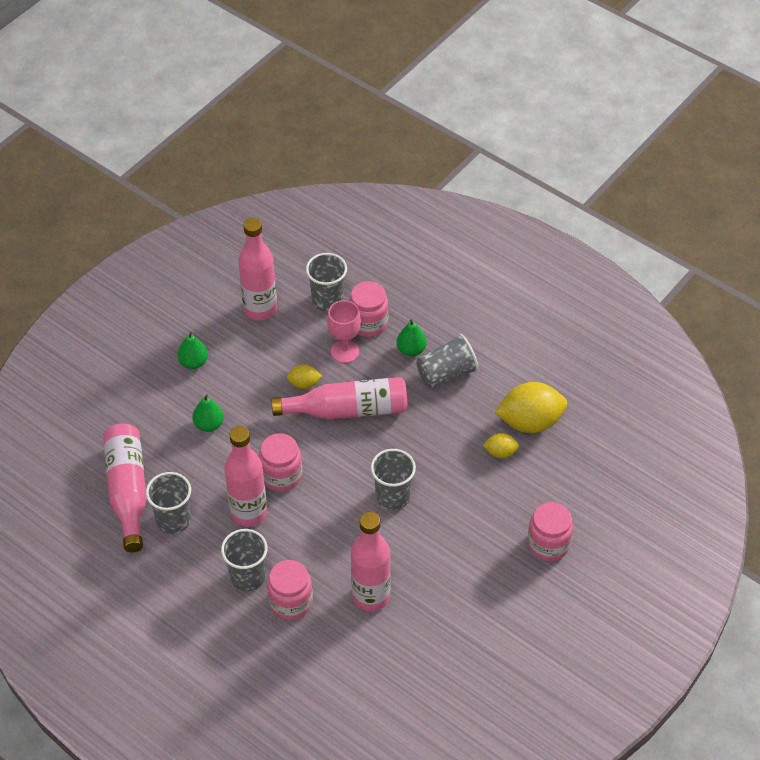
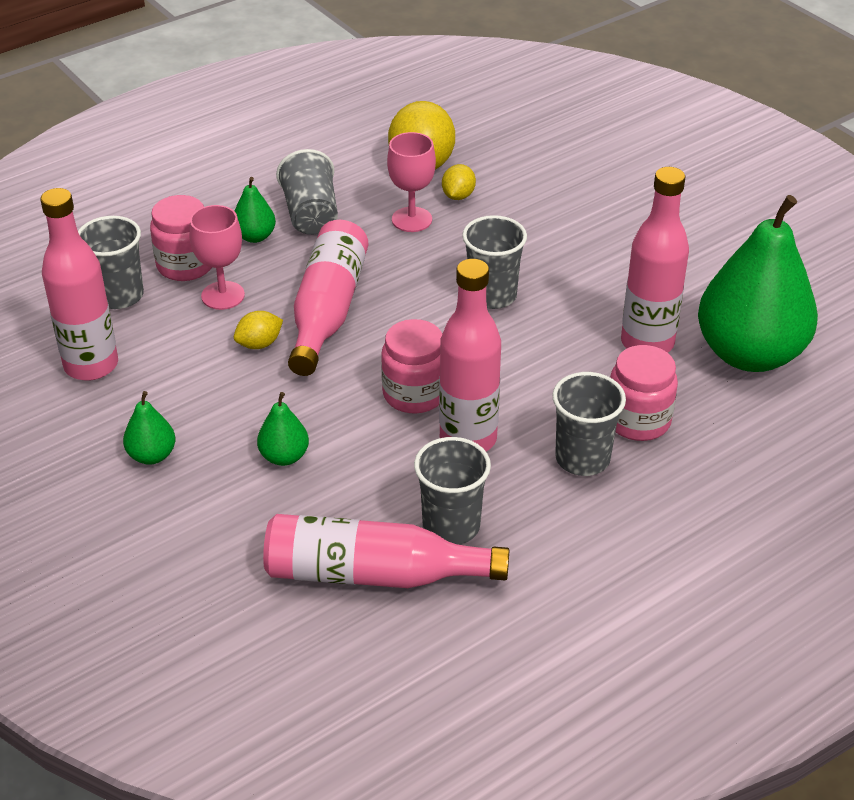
camera: 75 degrees left, 10 degrees down
yellow lemon [287,365,322,389] -> yellow lemon turned 45 degrees clockwise [234,311,283,349]
pink jar [528,502,573,561] -> none
none -> pink goblet [387,132,436,232]
none -> green pear [698,195,818,372]

